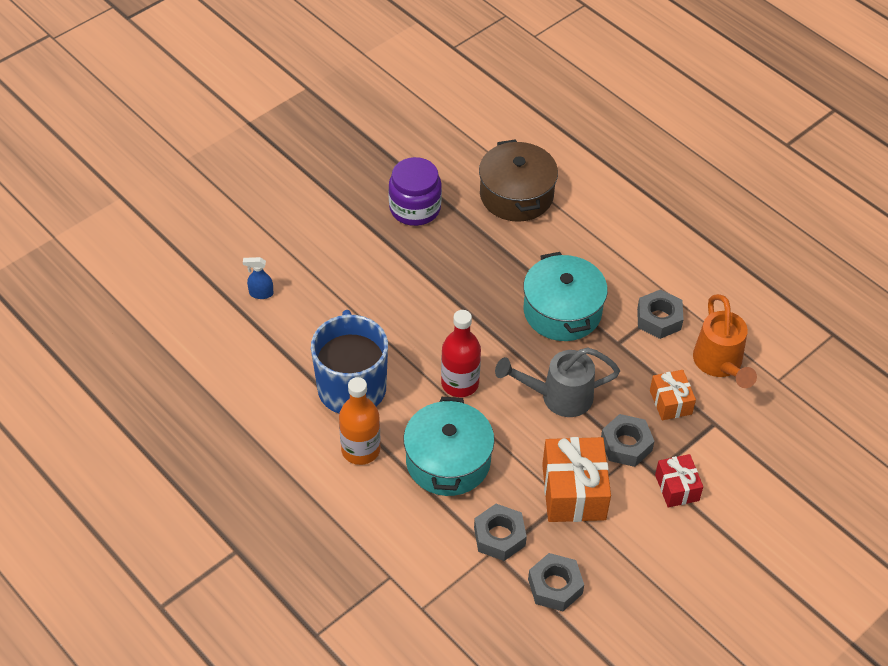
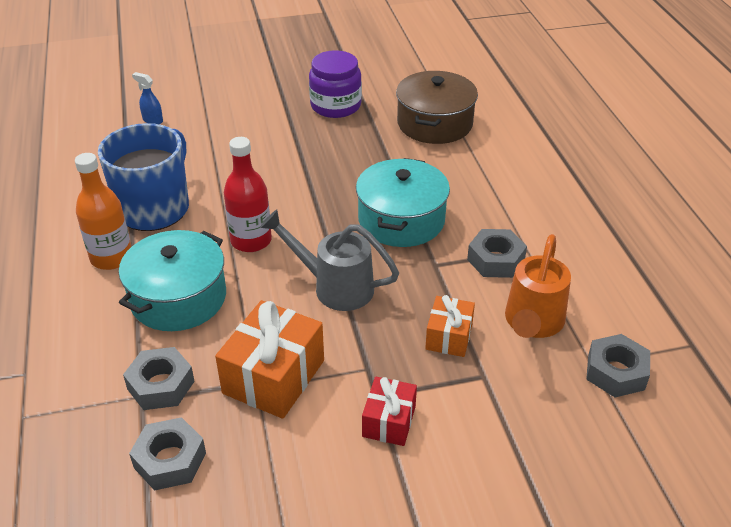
camera: 30 degrees right, 10 degrees down
grey nut [601,414,655,467] -> grey nut moved to [586,334,650,397]

